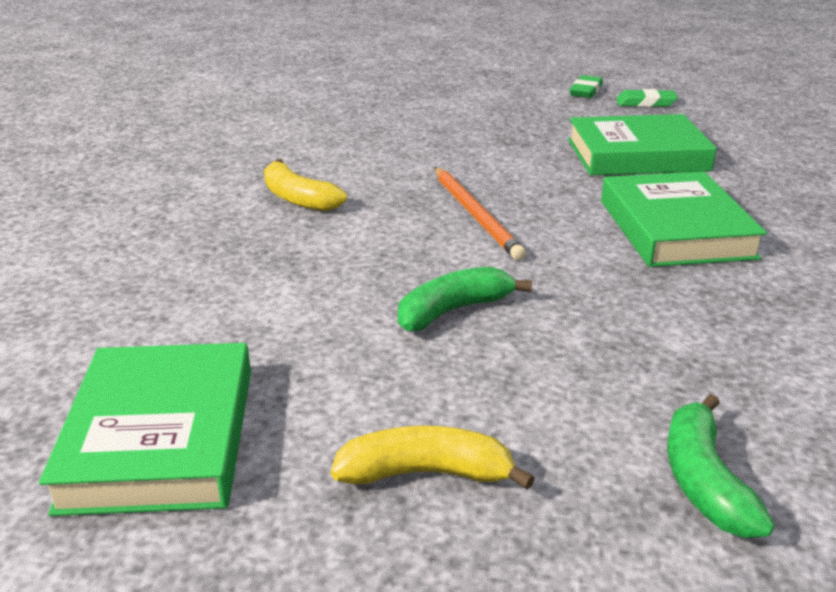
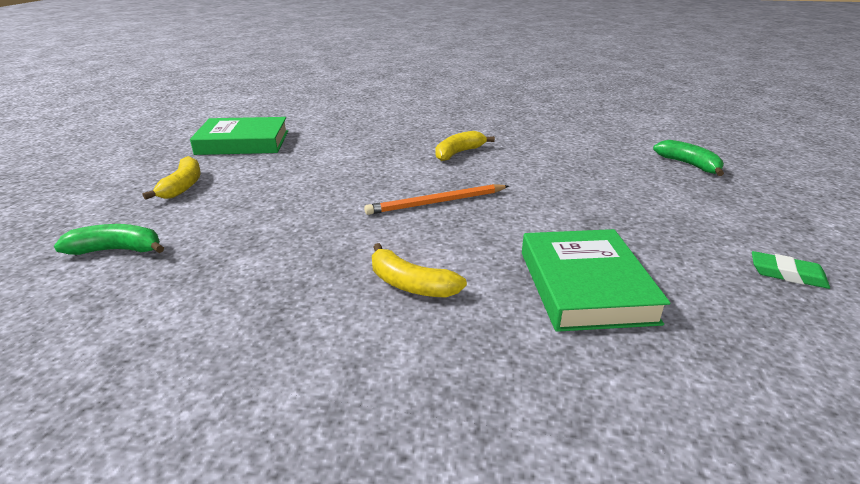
camera: 90 degrees right, 0 degrees up
green banana [398,267,532,331] -> green banana moved to [653,140,724,176]
green book [601,171,767,267] -> yellow banana [372,243,467,298]
green eraser [616,89,678,107] -> none

